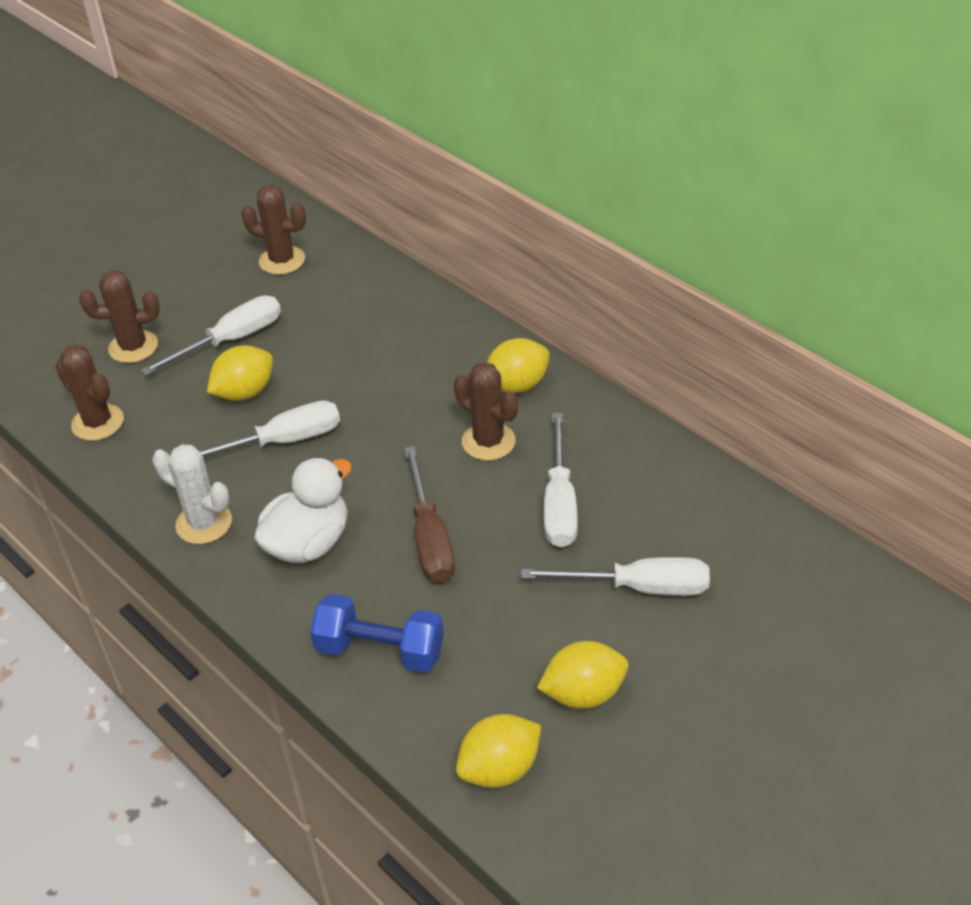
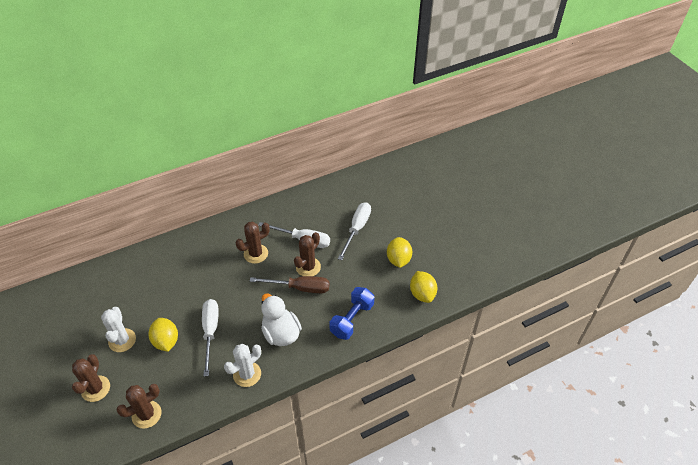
camera: 75 degrees left, 5 degrees up
white screwdriver [141,295,281,376] -> white cactus [101,307,136,352]
brown cactus [241,185,306,275] -> brown cactus moved to [294,232,321,276]
yellow lemon [487,338,550,393] -> none

